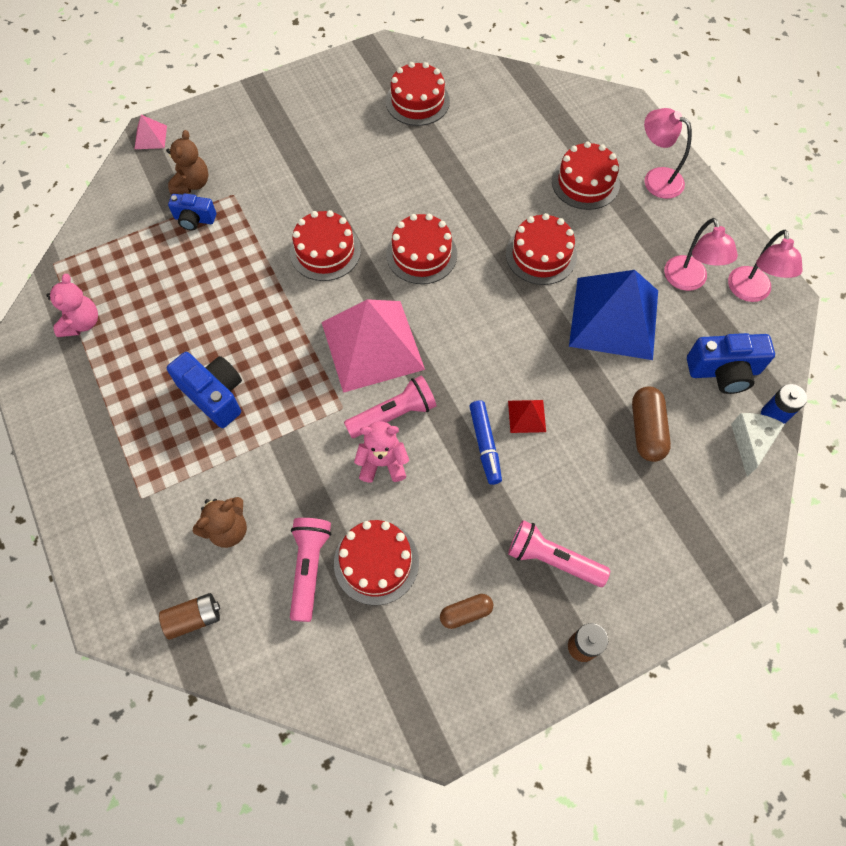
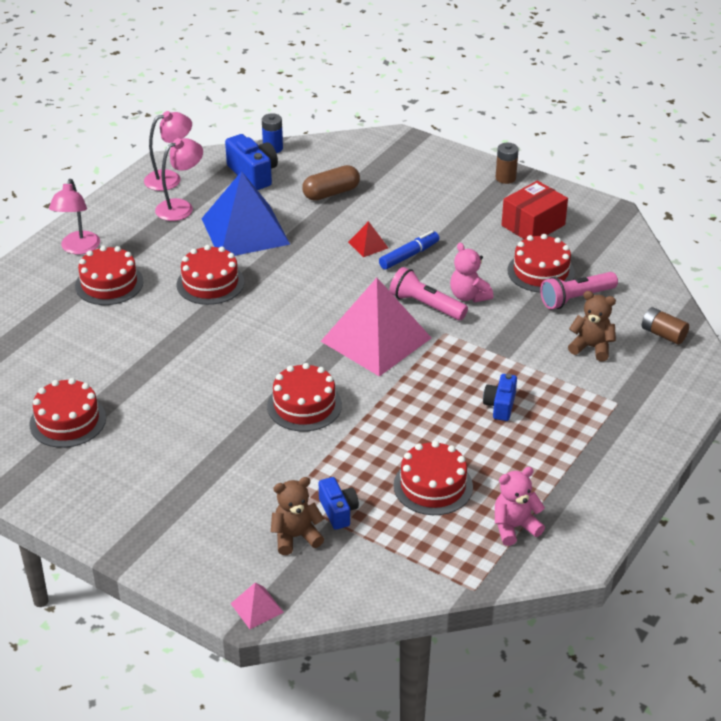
camera: 120 degrees left, 25 degrees down
blue camera [167,352,242,428] -> blue camera [483,374,517,421], size x0.63
red cake [386,214,457,284] -> red cake moved to [393,441,473,515]
brown capsule [440,594,493,629] -> red box [502,181,568,239]
pink flashlight [508,520,610,587] -> none
white cheese [731,413,785,477] -> none

